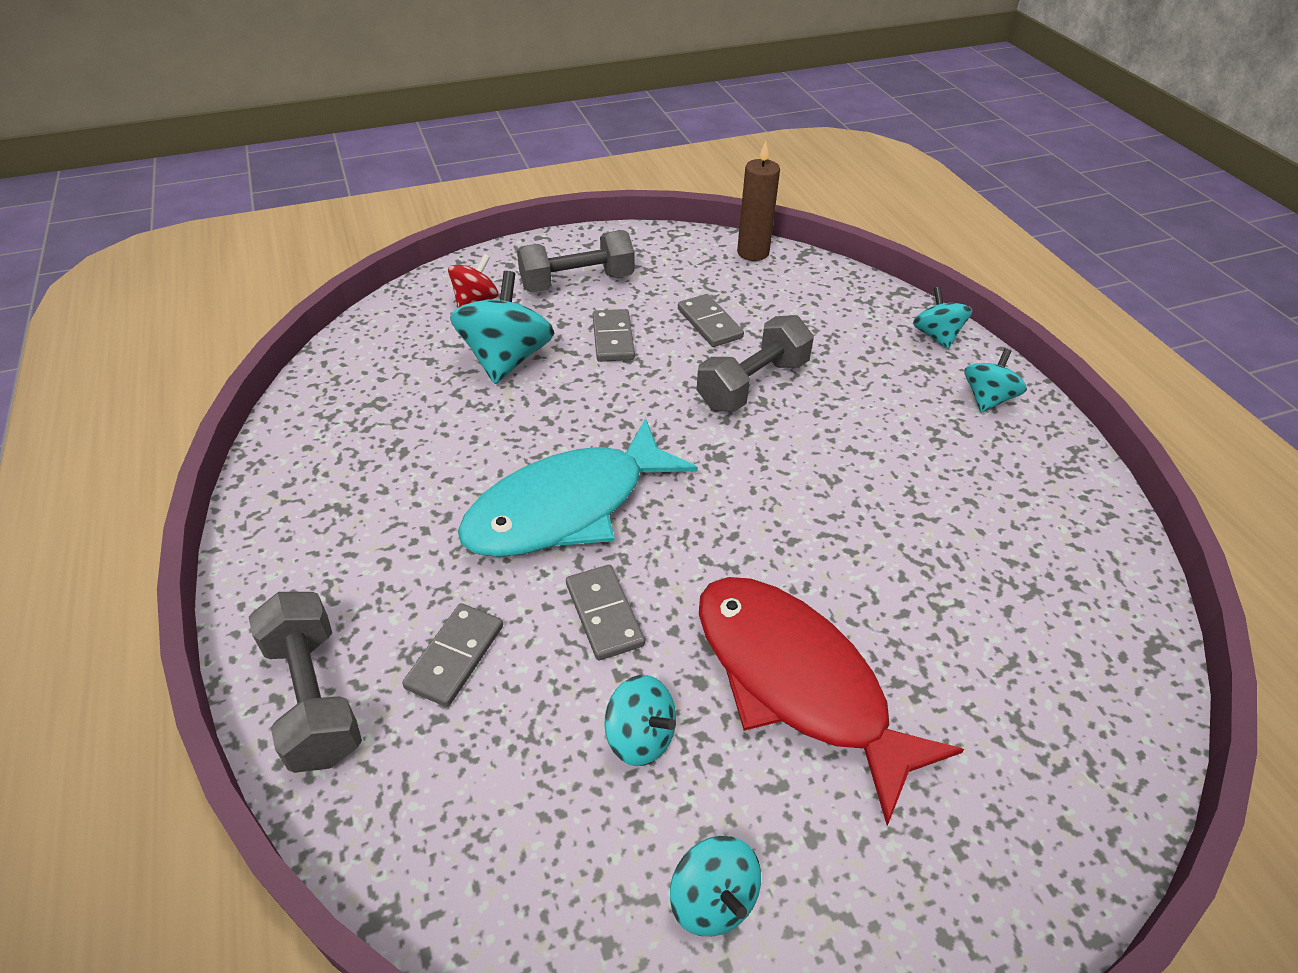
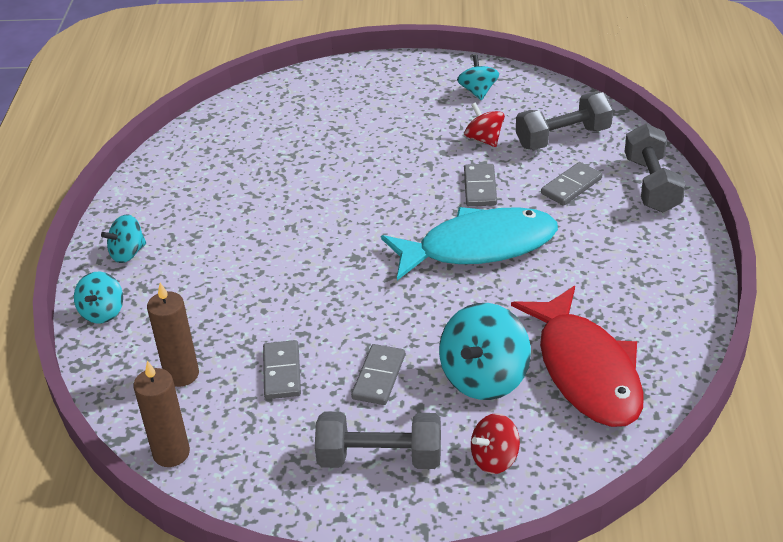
camera: 155 degrees left, 5 degrees down
turquoise spinning top [604,675,676,766] -> red spinning top [464,102,505,147]
grey dumbbell [697,315,814,412] -> grey dumbbell moved to [516,92,613,150]
red fish [699,577,964,825] -> red fish moved to [511,286,644,427]
none -> brown candle [147,283,199,387]

